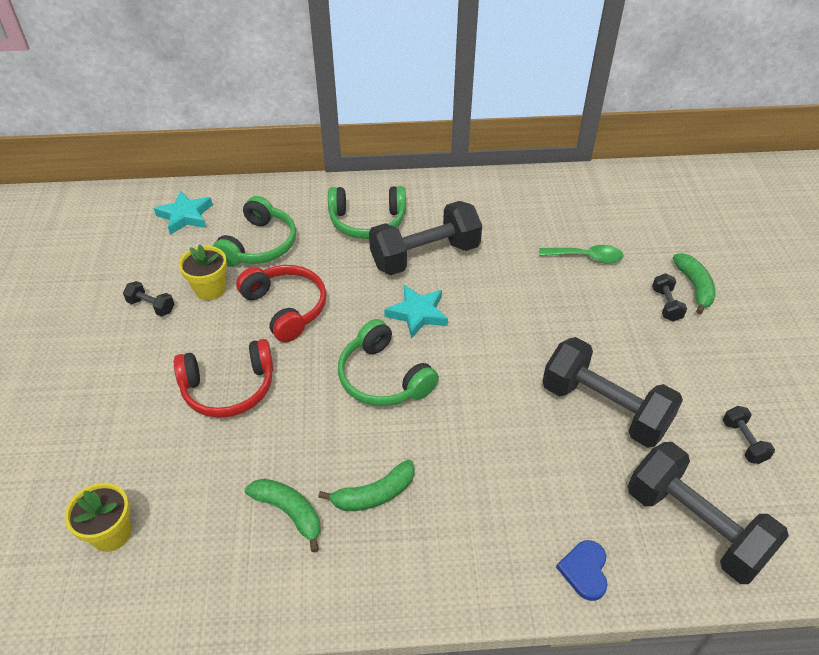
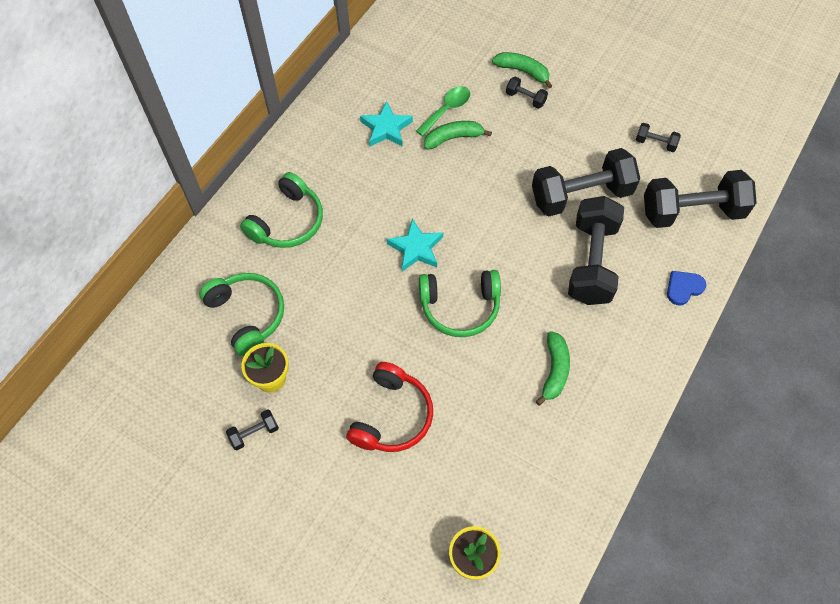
camera: 55 degrees left, 15 degrees up
turquoise star [154,191,213,235] -> turquoise star moved to [360,101,413,147]
red headphones [236,265,326,342] -> none
green banana [245,479,321,552] -> green banana moved to [424,121,492,150]
black dumbbell [369,201,482,275] -> black dumbbell moved to [568,196,624,305]
blue heart [556,540,608,601] -> blue heart turned 105 degrees clockwise [667,271,706,305]

